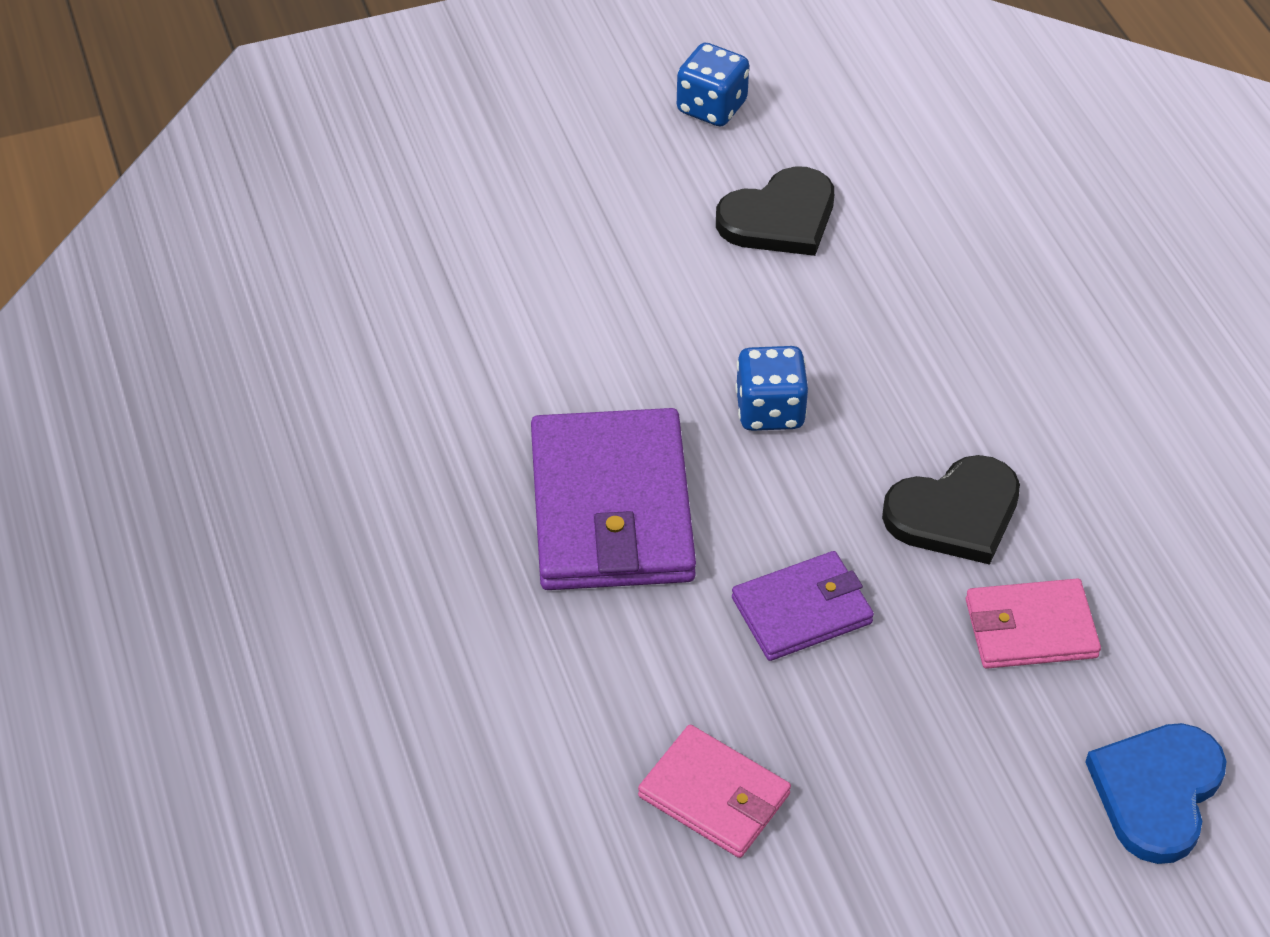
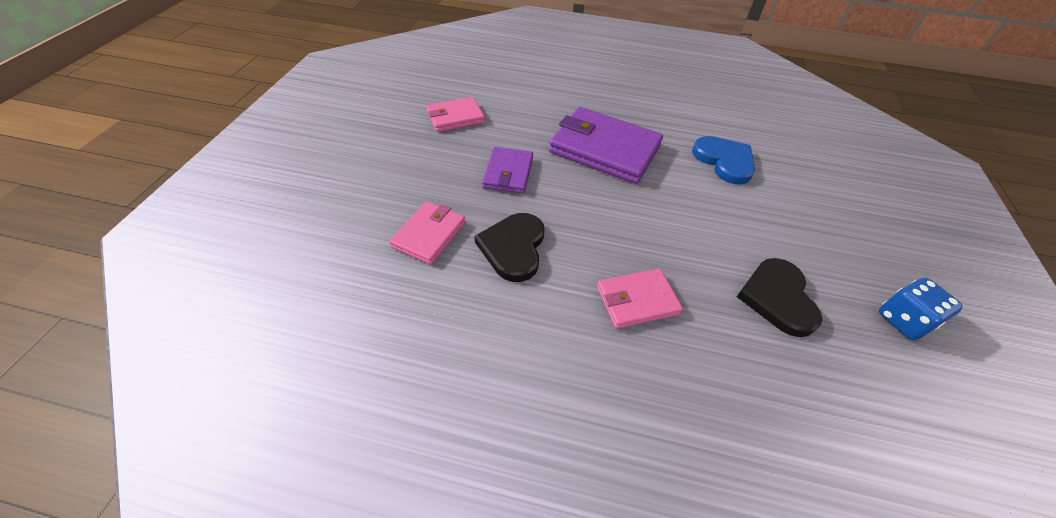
camera: 120 degrees right, 0 degrees up
blue dice [735,346,808,431] -> none
blue heart [1085,723,1227,864] -> blue heart moved to [692,136,755,185]
none -> pink wallet [597,269,683,329]

